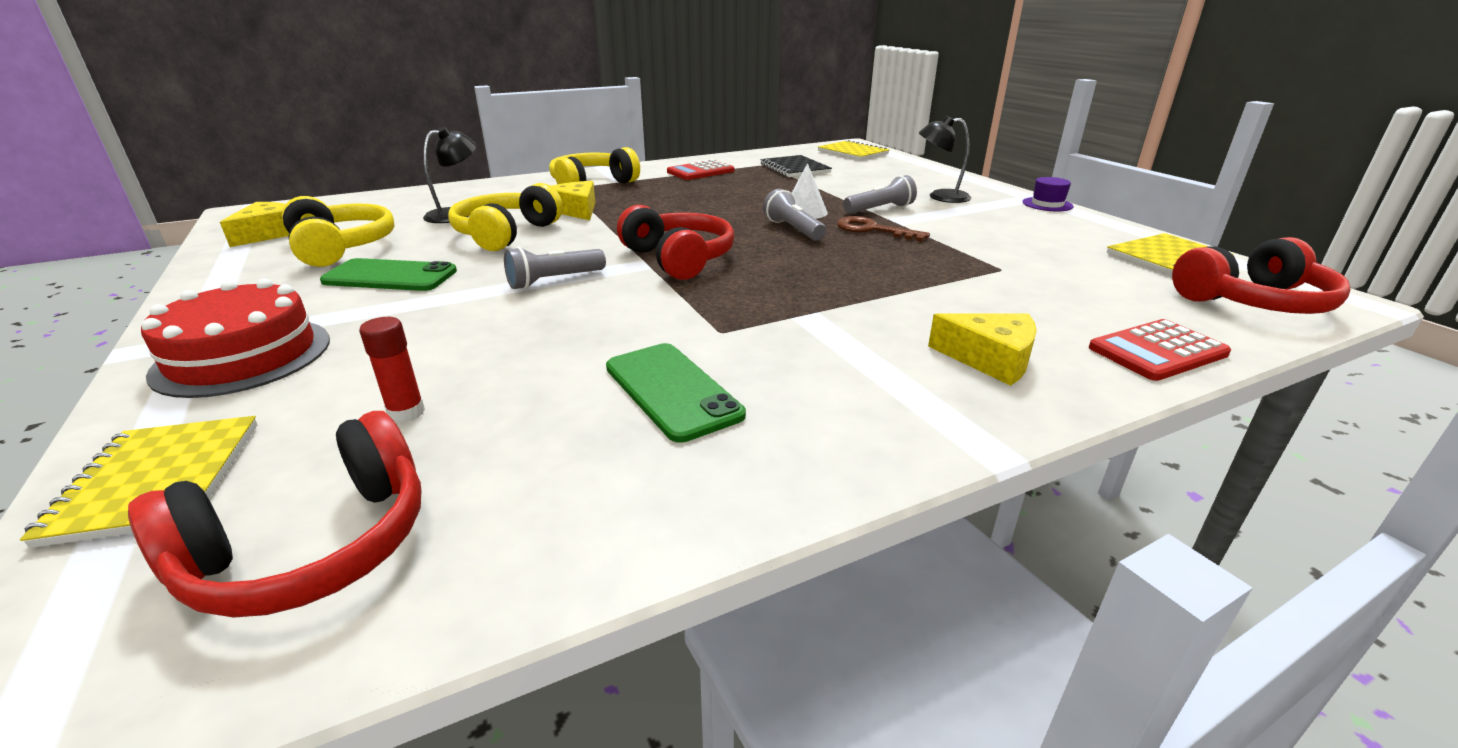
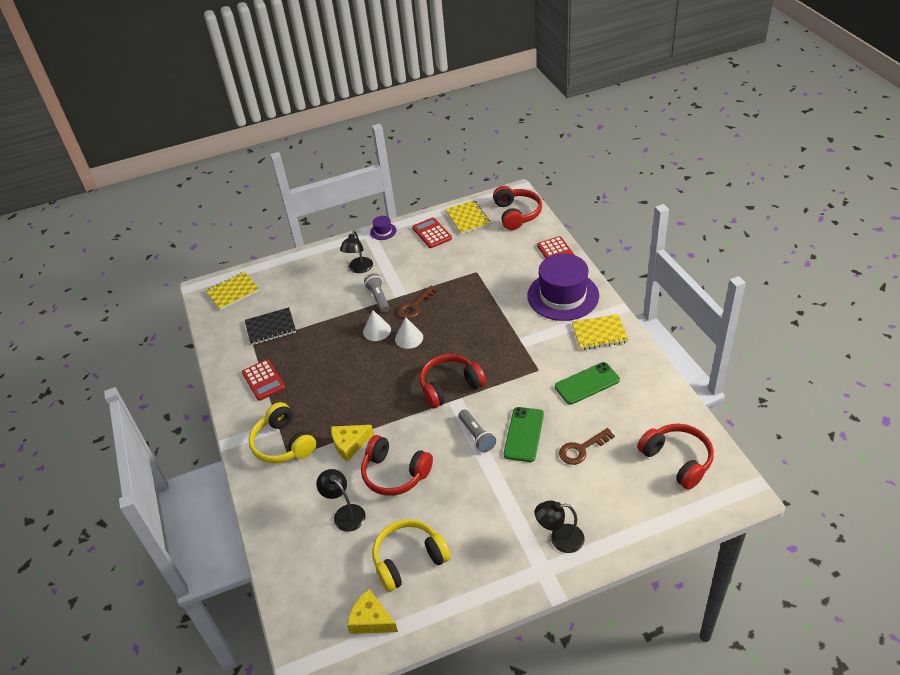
camera: 80 degrees left, 15 degrees up
yellow notebook [20,416,258,548] -> yellow notebook moved to [572,314,628,350]
red cake [141,279,330,398] -> black lamp [535,501,585,553]
green phone [320,258,457,291] -> green phone moved to [504,407,544,462]
red glue stick [359,317,425,423] -> none
yellow headphones [448,183,563,251] -> red headphones [361,435,433,496]
grey flashlight [763,189,826,241] -> white cone [395,317,423,349]
yellow cheese [928,313,1037,386] -> purple hat [527,254,599,321]
none -> red calculator [412,217,452,248]
none -> brown key [559,428,615,465]

